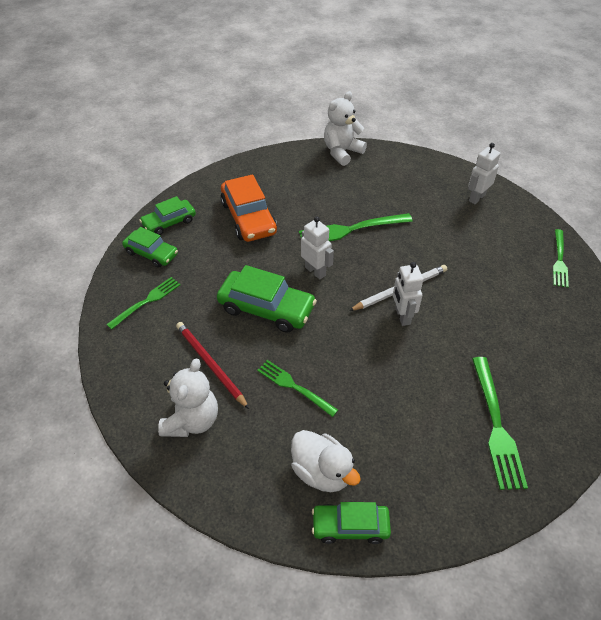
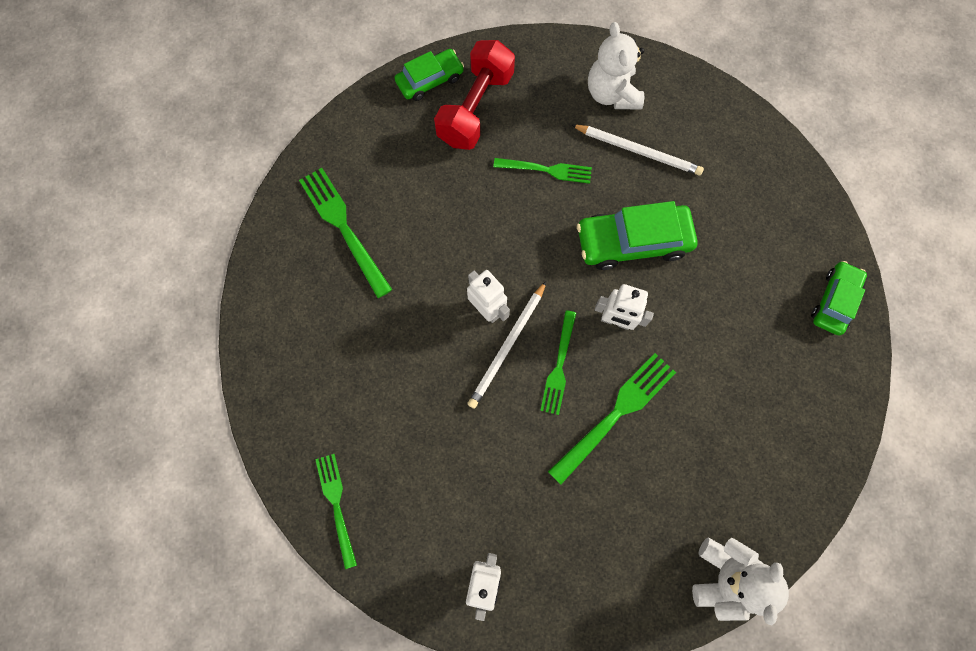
camera: 150 degrees right, 25 degrees up
green fork [106,277,181,330] -> green fork moved to [540,310,576,415]
green car [122,227,178,268] -> none
red pencil [176,322,249,409] -> white pencil [571,124,704,176]
orange car [221,174,277,242] -> none
white duck [291,430,361,492] -> red dumbbell [434,40,515,150]

